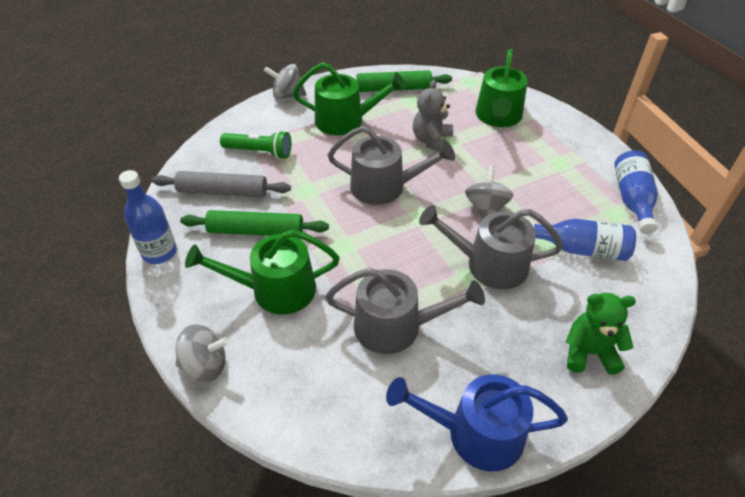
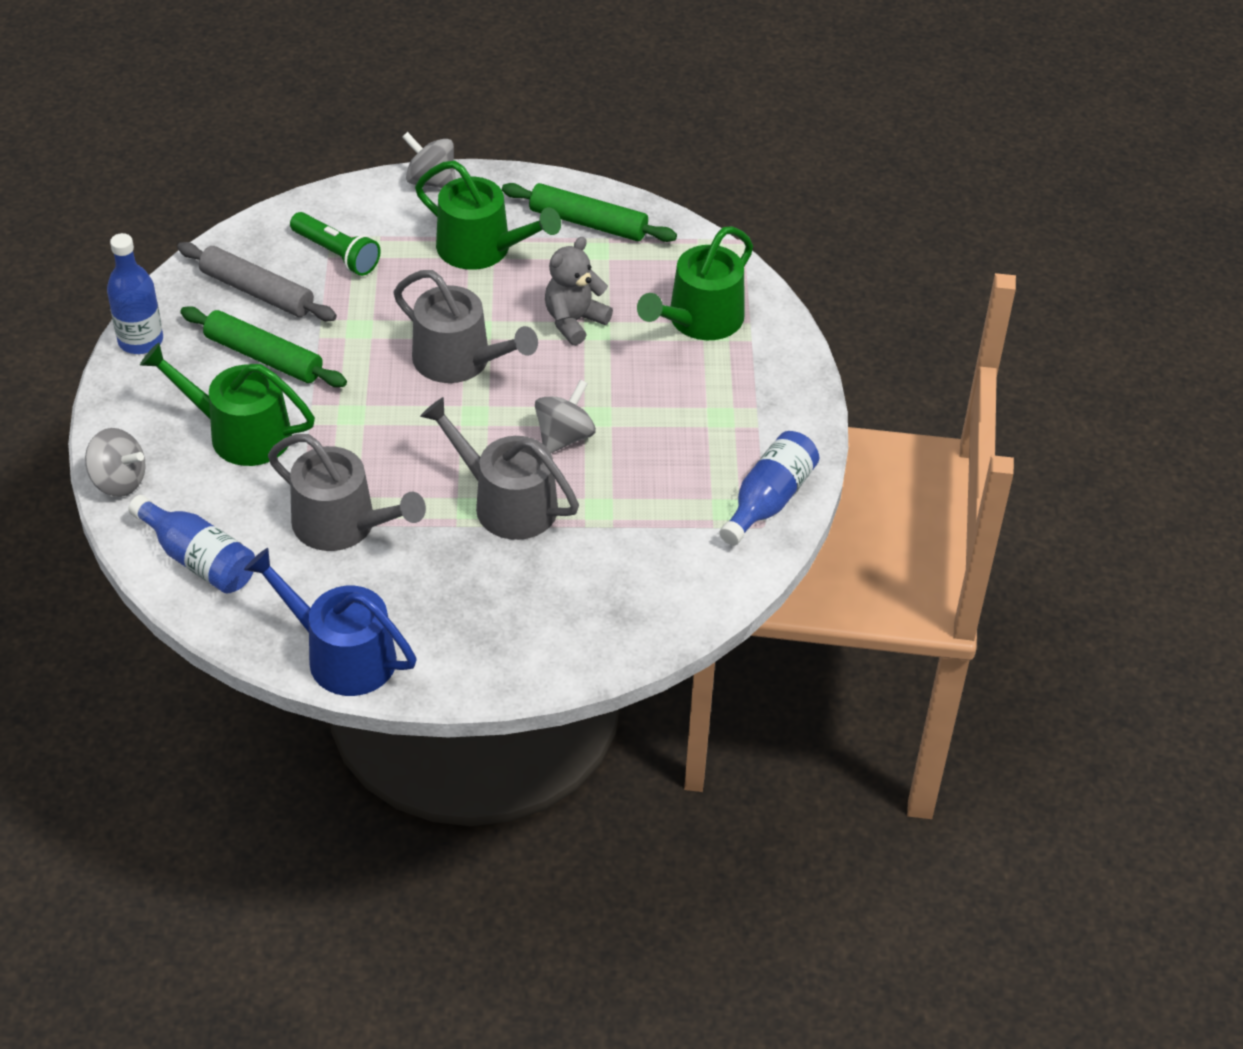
camera: 25 degrees right, 0 degrees up
blue bottle [530,219,636,261] -> blue bottle moved to [128,495,255,594]
green teddy bear [566,293,636,375] -> none

